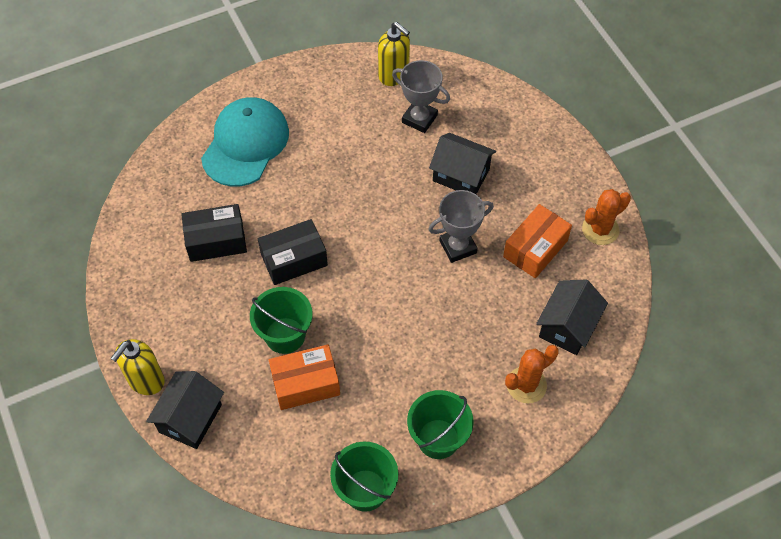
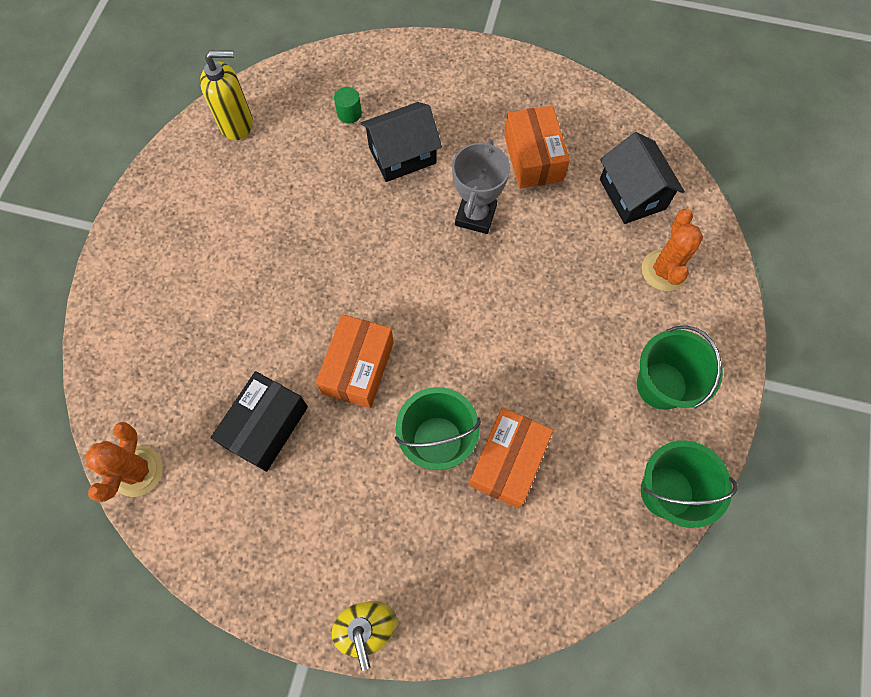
camera: 50 degrees left, 10 degrees up
black house [146,371,224,449] -> none
turquoise cap [201,97,289,187] -> none
black box [258,219,328,285] -> orange box [316,314,394,408]
grey trophy [392,60,450,133] -> none
orange cactus [582,189,631,245] -> orange cactus moved to [85,422,163,502]
none -> green cylinder [334,87,362,123]

